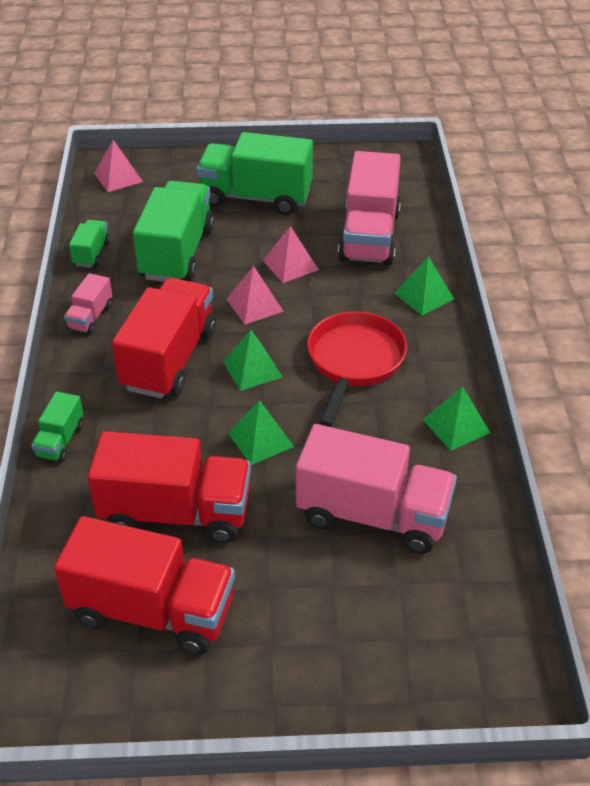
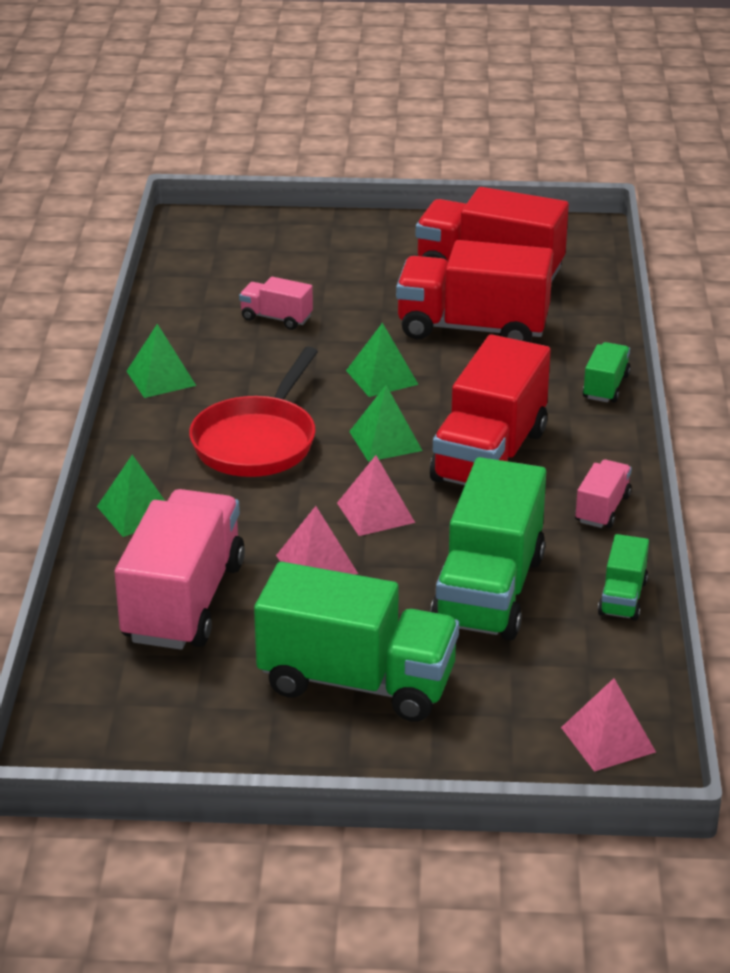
camera: 175 degrees left, 10 degrees down
pink truck [296,424,457,554] -> pink truck [239,277,313,330], size x0.47

